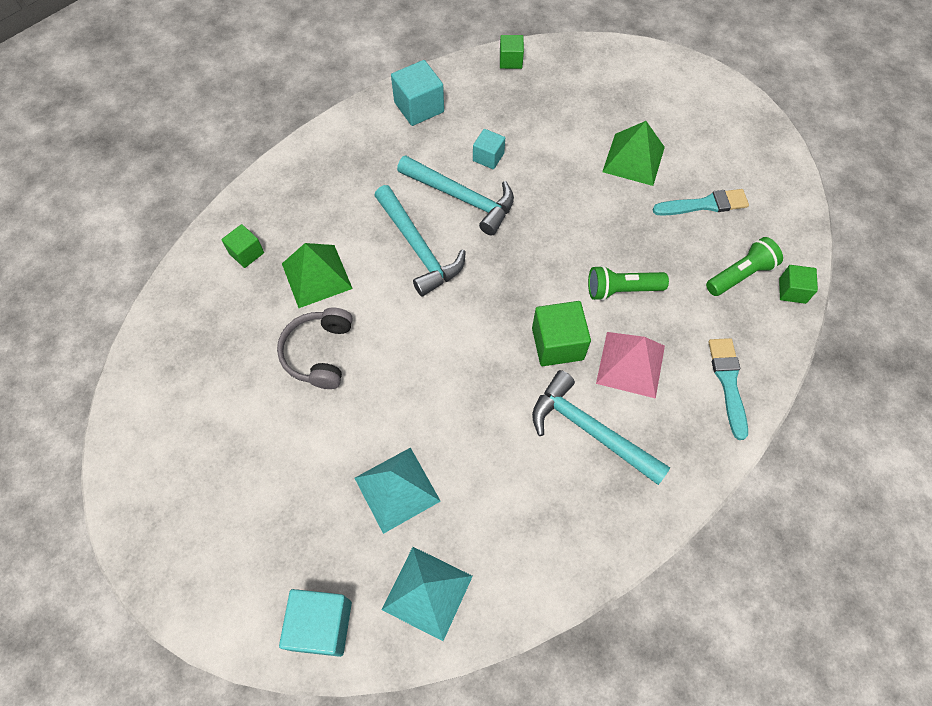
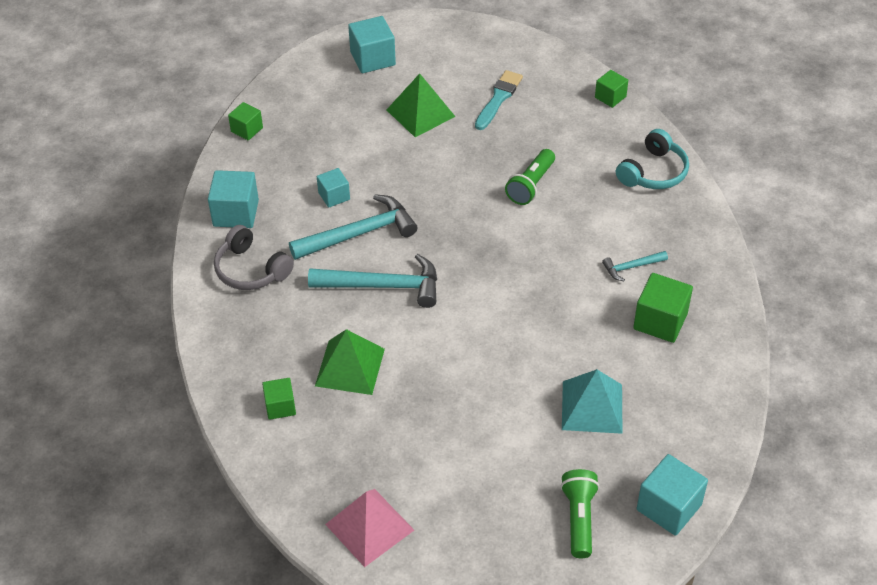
camera: 55 degrees left, 15 degrees down
grey headphones [277,307,353,389] -> grey headphones moved to [214,225,294,290]
turquoise pyramid [382,547,473,641] -> none
green cube [532,301,591,366] -> green cube moved to [633,273,693,343]
turquoise hammer [532,370,670,485] -> turquoise hammer [602,251,668,281], size x0.50
pink pyramid [596,332,665,399] -> pink pyramid moved to [325,489,414,567]
green flashlight [706,237,783,296] -> green flashlight moved to [560,469,599,558]
turquoise brush [708,338,748,440] -> turquoise headphones [616,129,689,189]
none -> turquoise cube [348,16,396,73]

